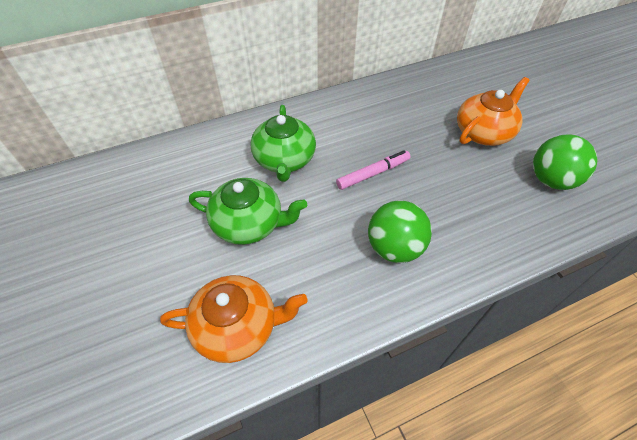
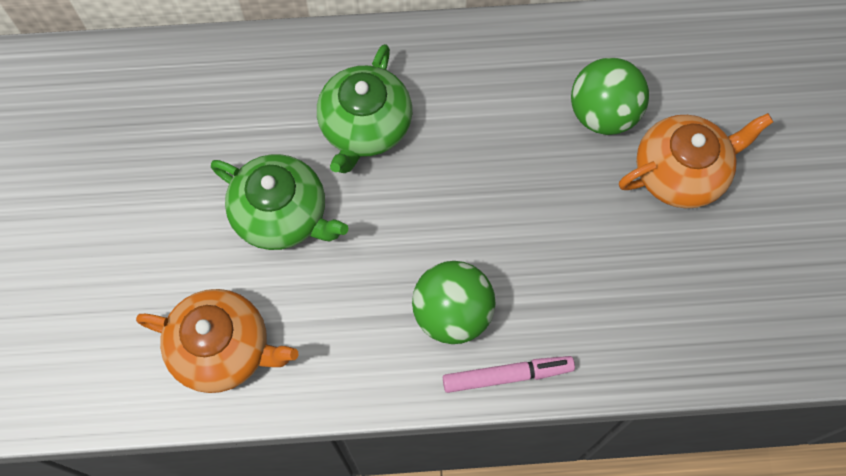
camera: 20 degrees right, 15 degrees up
pink marker [336,150,410,190] -> pink marker moved to [443,356,575,393]
green ball [533,134,598,190] -> green ball moved to [571,57,649,135]

